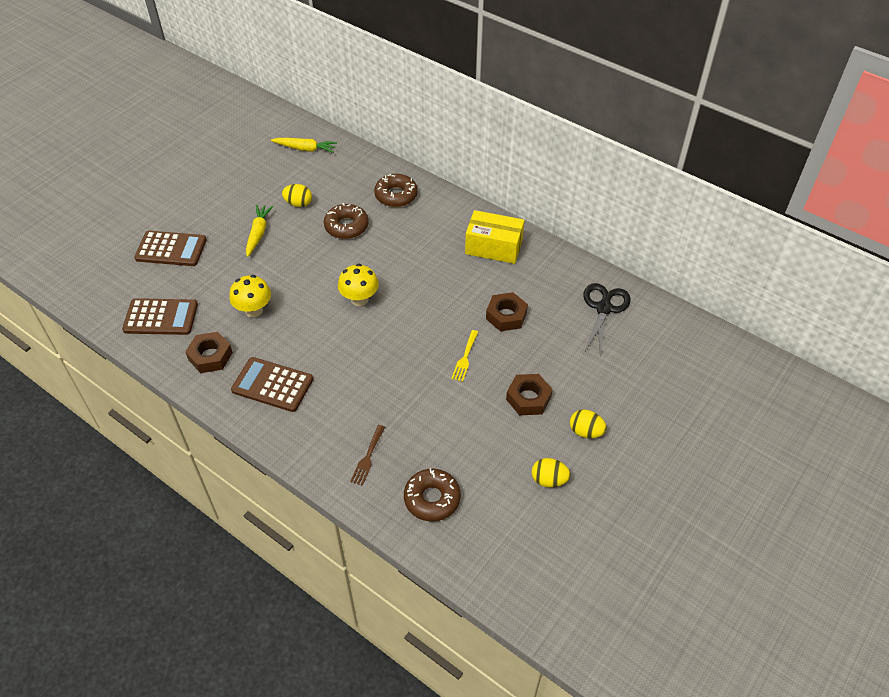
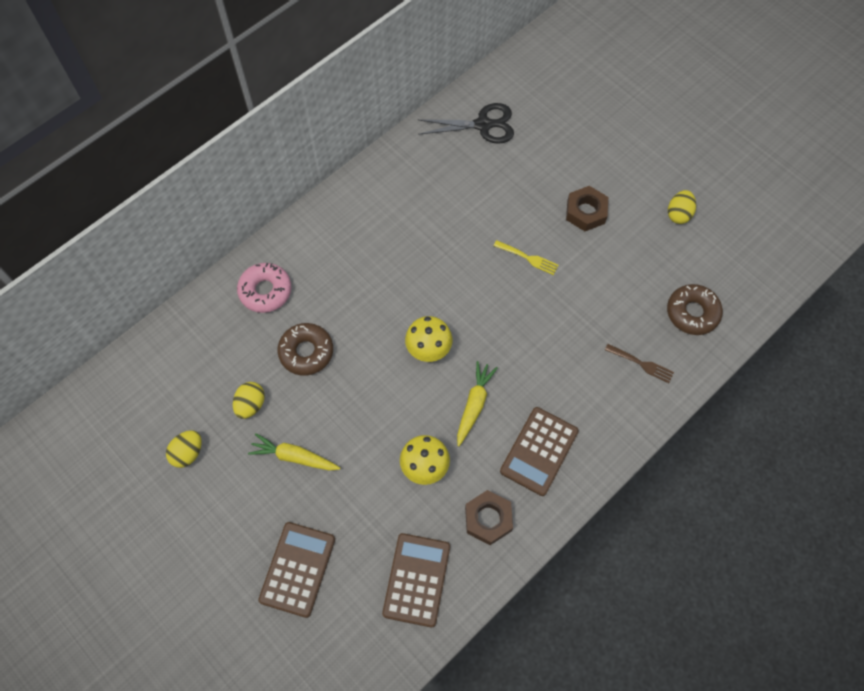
camera: 80 degrees left, 15 degrees up
yellow carrot [271,138,337,153] -> yellow carrot moved to [457,361,498,446]
brown donut [374,174,418,207] -> pink donut [237,263,291,313]
yellow box [465,210,524,264] -> none
brown nut [486,292,528,331] -> none
yellow egg [570,409,607,438] -> yellow egg moved to [166,430,202,468]
black scissors [584,283,631,357] -> black scissors turned 150 degrees clockwise [417,103,514,144]

